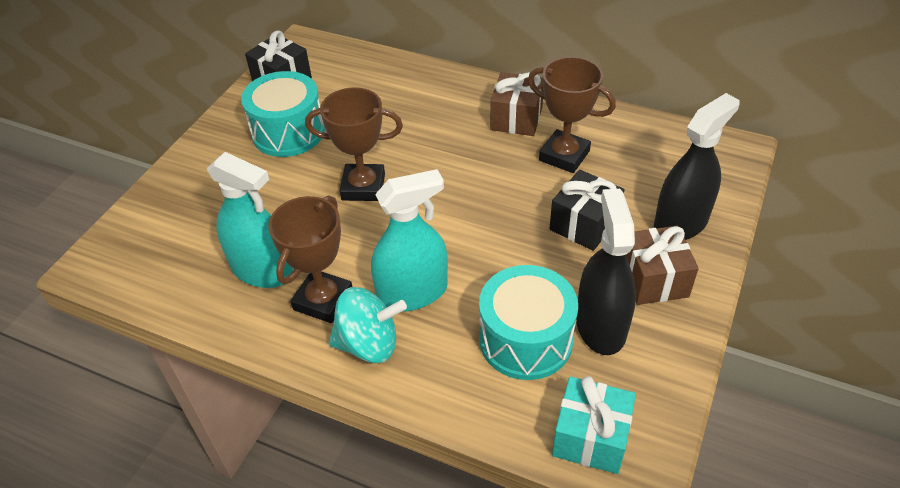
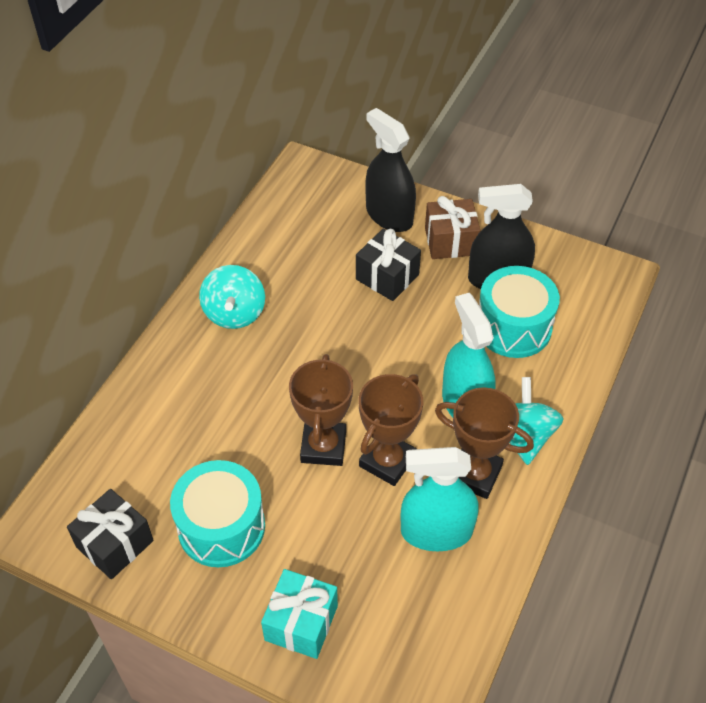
camera: 90 degrees left, 5 degrees up
turquoise spray bottle [207,152,293,288] -> turquoise spray bottle turned 120 degrees counterclockwise [400,447,479,551]
brown gift [490,72,544,136] -> turquoise spinning top [199,265,265,329]
brown trophy [528,57,616,173] -> brown trophy moved to [359,374,423,486]
turquoise gift [552,376,636,474] -> turquoise gift moved to [261,569,338,659]

